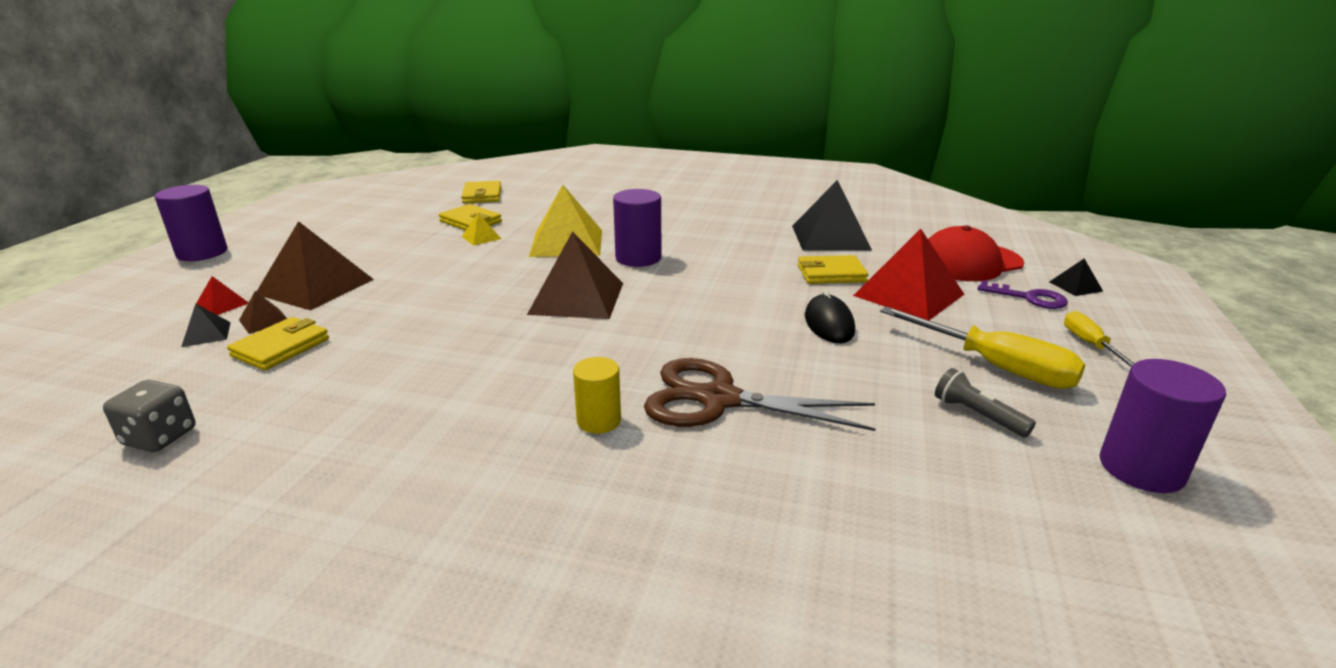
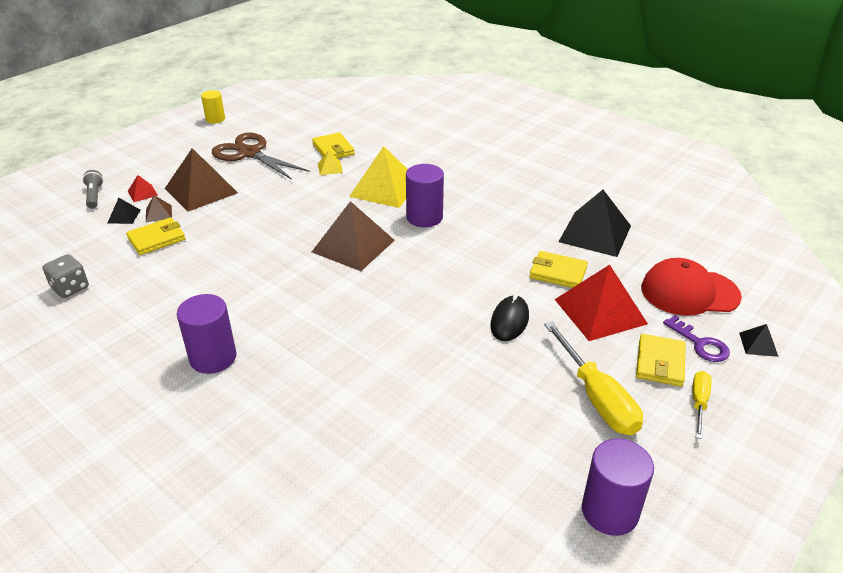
camera: 25 degrees right, 10 degrees up
purple cylinder [155,185,227,261] -> purple cylinder moved to [177,294,236,374]
yellow wallet [461,181,501,203] -> yellow wallet moved to [636,334,686,387]
yellow cylinder [573,357,621,433] -> yellow cylinder moved to [201,90,225,123]
brown scissors [644,358,875,431] -> brown scissors moved to [212,133,310,180]
grey flashlight [935,368,1036,437] -> grey flashlight moved to [82,170,103,209]

